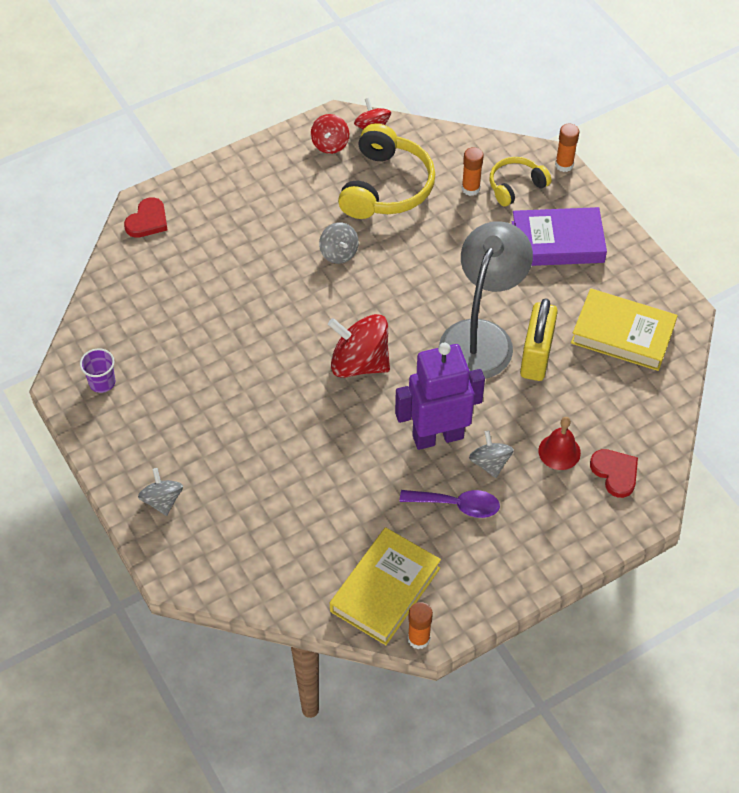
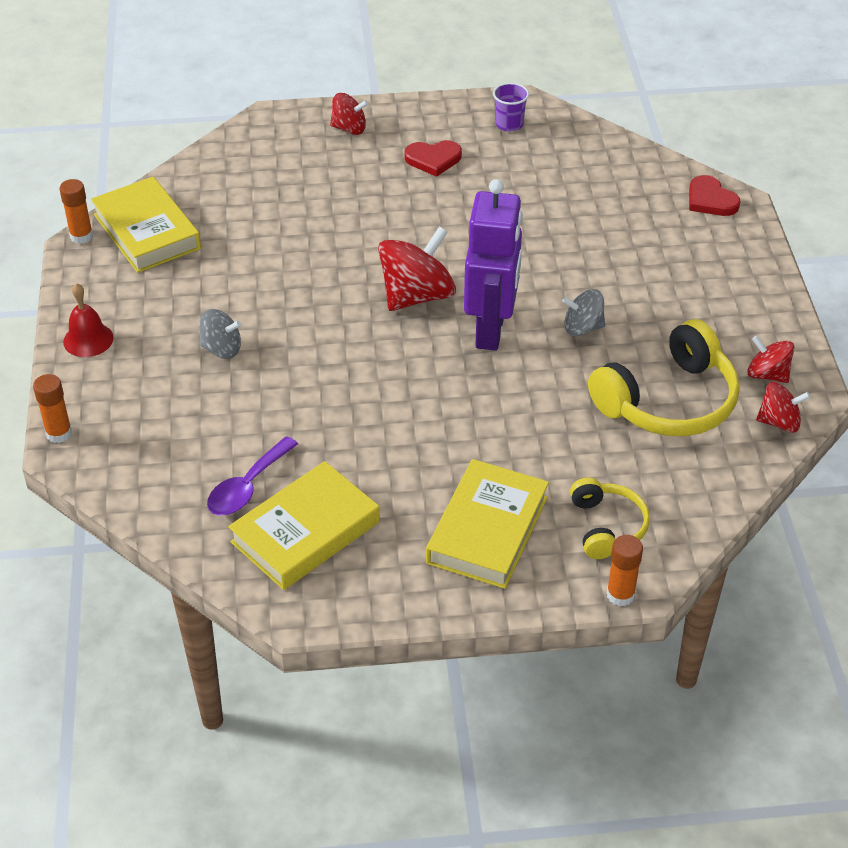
camera: 115 degrees right, 10 degrees down
grey spinning top [138,468,183,516] -> red spinning top [330,93,368,135]
yellow headphones [338,123,435,219] -> yellow headphones turned 75 degrees counterclockwise [588,319,740,436]
purple robot [395,343,485,450] -> purple robot moved to [464,179,523,351]
purple spoon [400,490,500,518] -> purple spoon moved to [207,436,298,515]
grey lamp [439,221,533,379] -> none
orange glue stick [462,147,484,196] -> orange glue stick moved to [33,374,72,443]
purple book [512,207,607,266] -> yellow book [426,459,549,589]
yellow padlock [520,298,558,381] -> none
red bell [538,417,581,470] -> red bell moved to [63,283,113,357]
red heart [590,449,638,498] -> red heart moved to [404,140,462,177]

